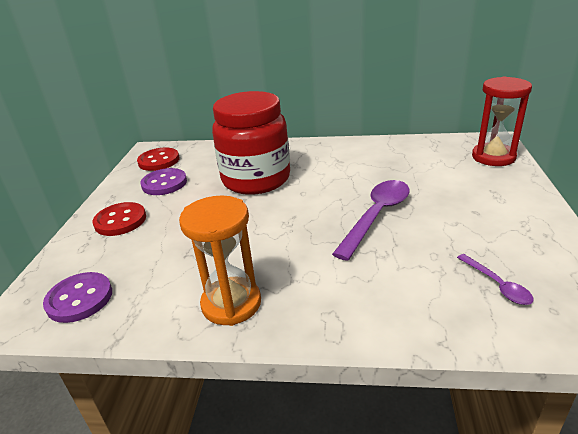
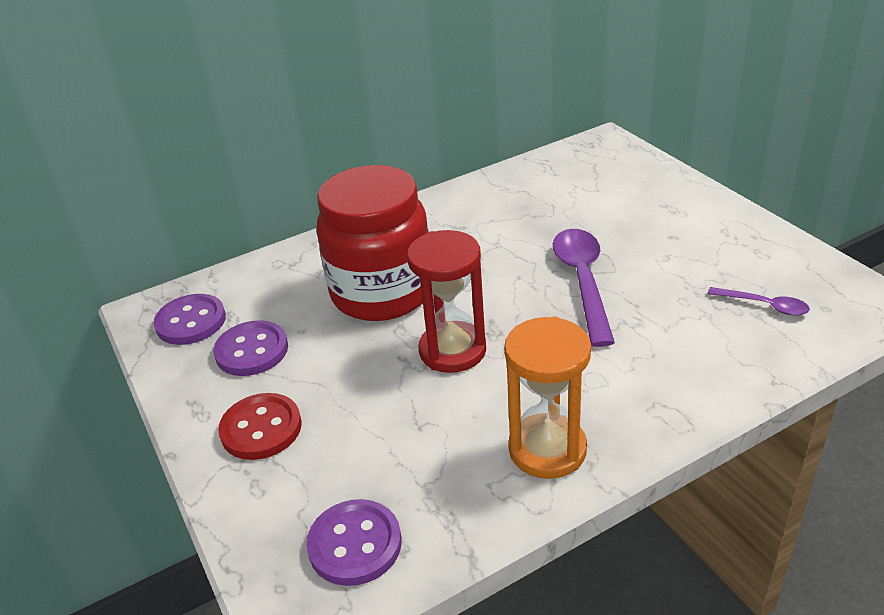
camera: 35 degrees left, 5 degrees up
red button [137,147,179,171] -> purple button [154,294,226,345]
red hourglass [472,77,532,166] -> red hourglass moved to [407,230,486,373]

